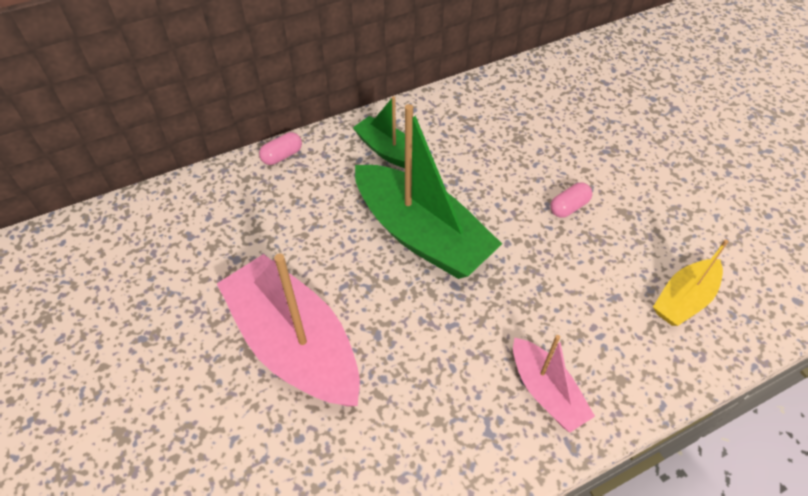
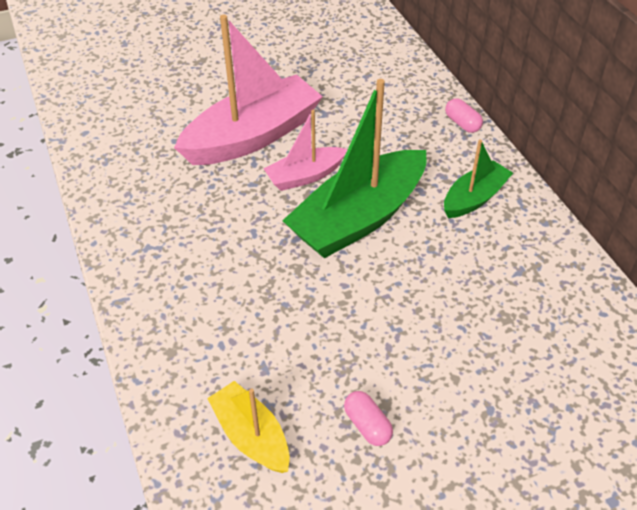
camera: 95 degrees right, 5 degrees down
pink boat [513,335,595,433] -> pink boat moved to [263,110,347,191]
pink capsule [550,183,592,218] -> pink capsule moved to [344,391,393,446]

